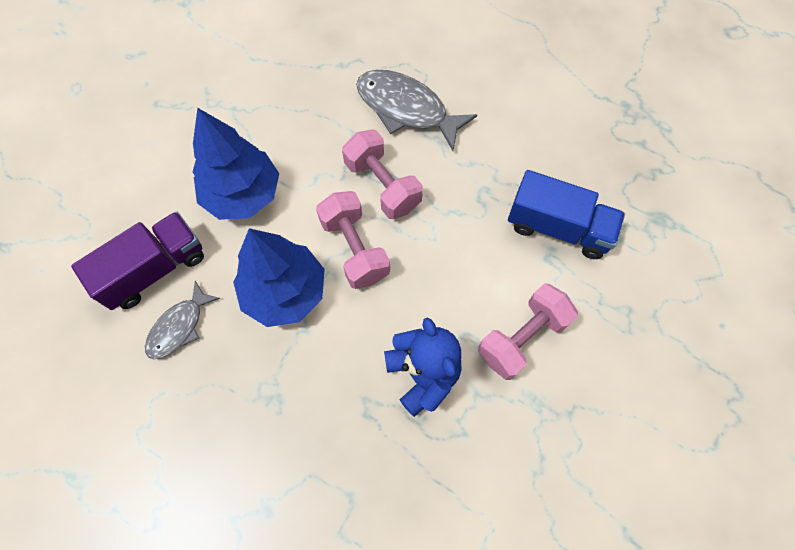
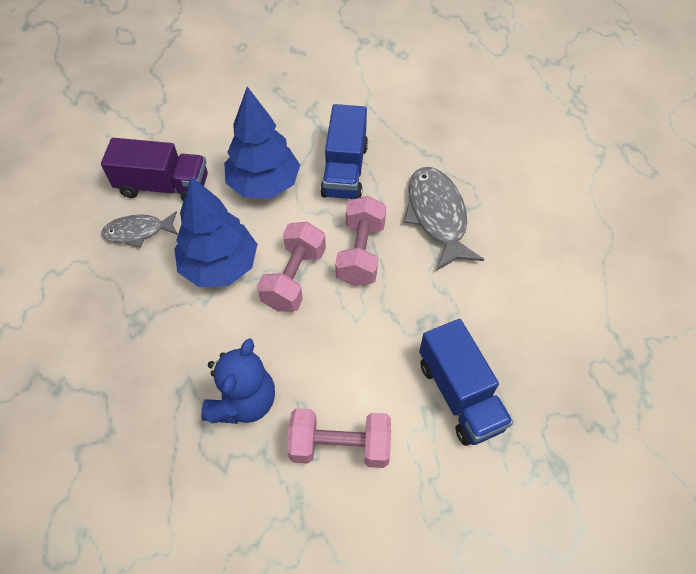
camera: 45 degrees right, 10 degrees down
none -> blue truck [320,104,368,199]

